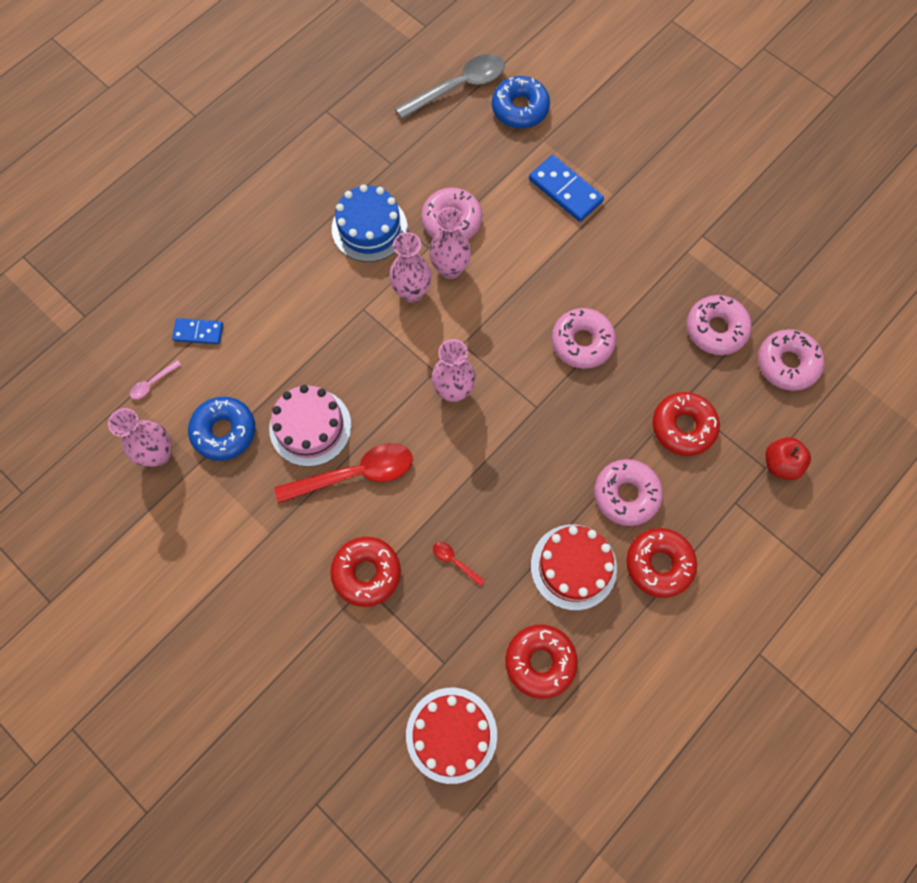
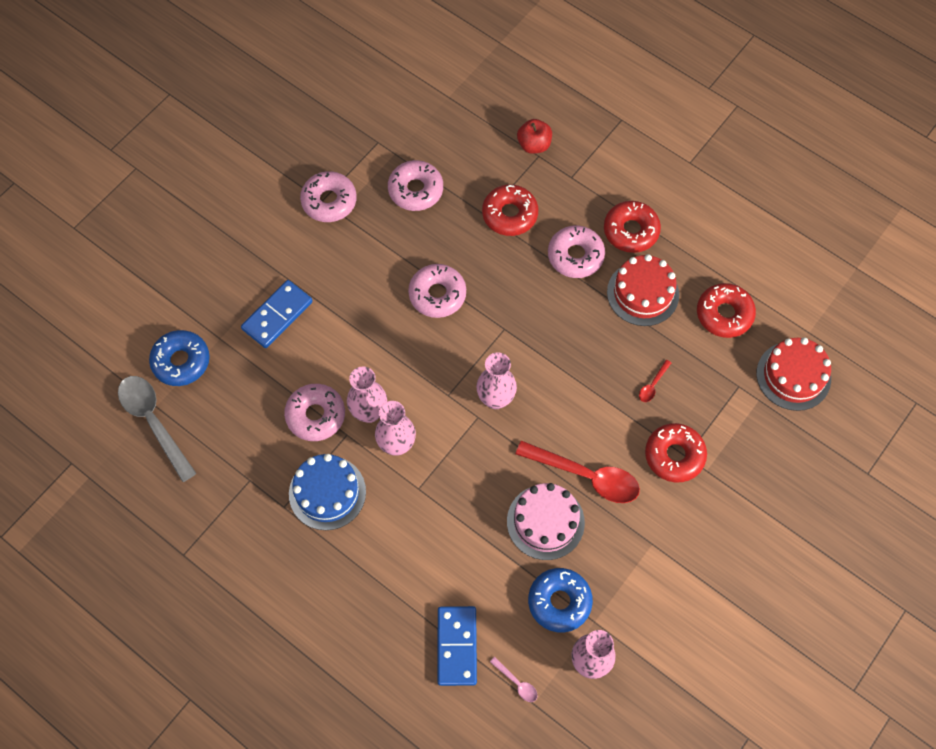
camera: 95 degrees left, 5 degrees down
blue domino [172,318,223,344] -> blue domino [437,606,477,686], size x1.60
red spoon [274,443,413,504] -> red spoon turned 135 degrees clockwise [515,440,640,503]
pink donut [758,329,824,391] -> pink donut moved to [300,171,357,222]

